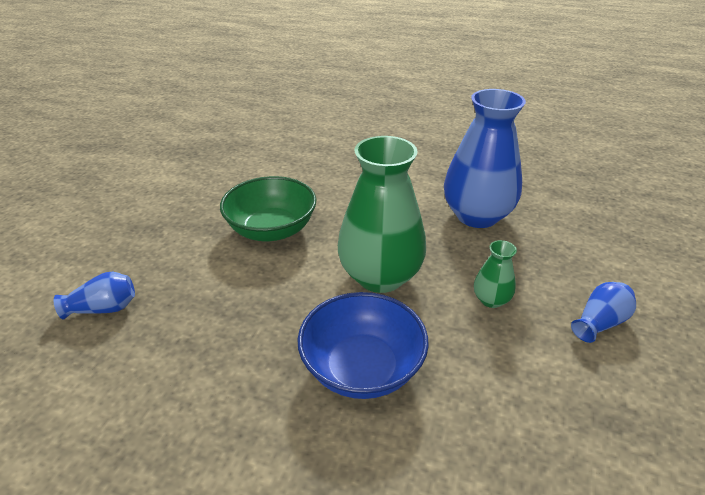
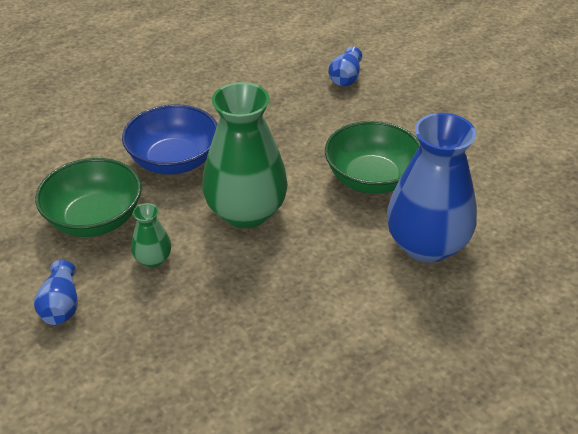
camera: 125 degrees right, 5 degrees up
blue vase [444,89,526,228] -> blue vase moved to [387,113,477,263]
none -> green bowl [35,158,142,237]

